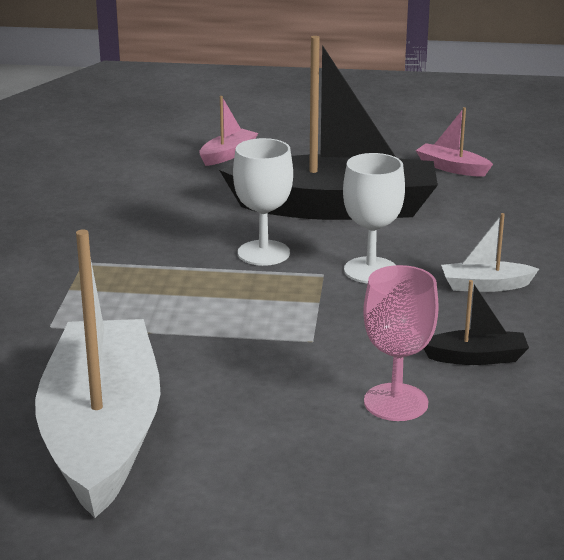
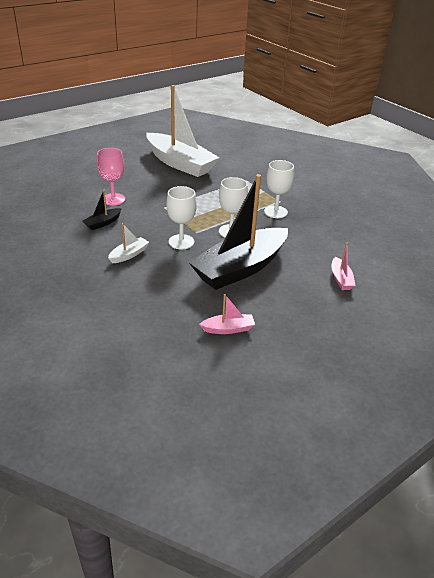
camera: 135 degrees right, 10 degrees up
none -> white goblet [264,160,294,218]

